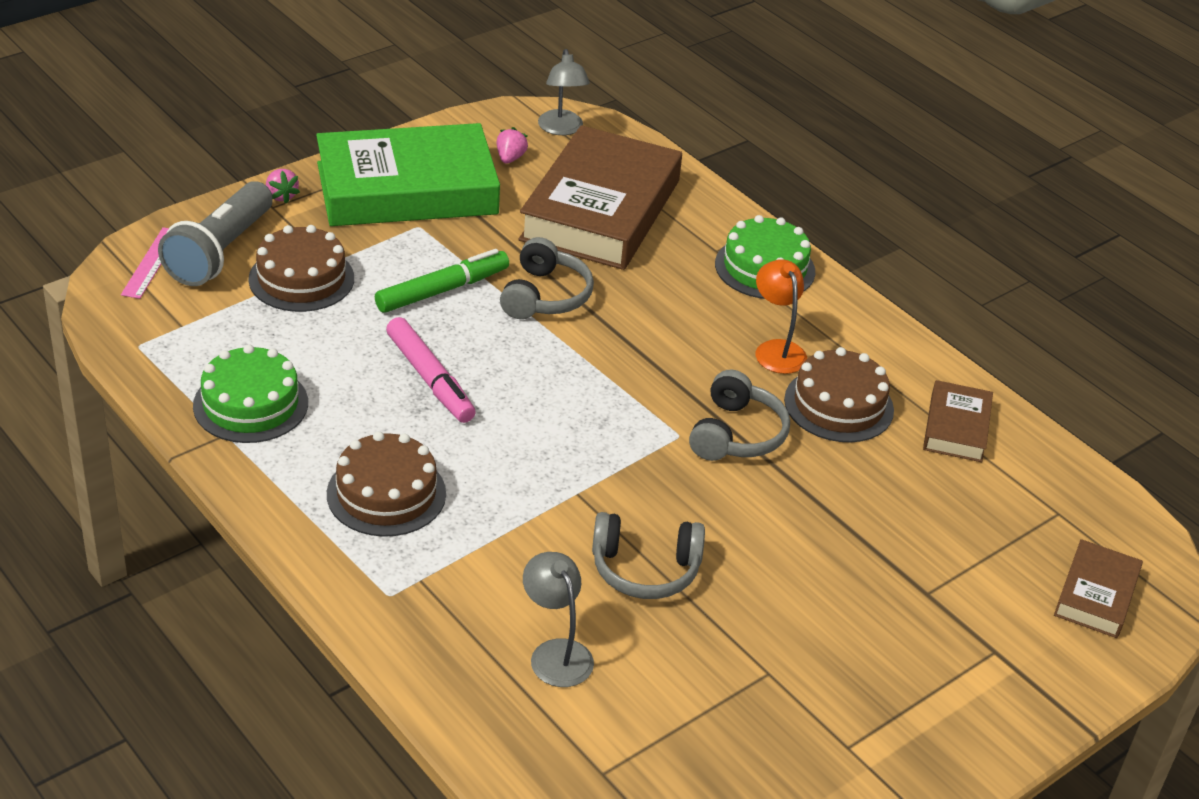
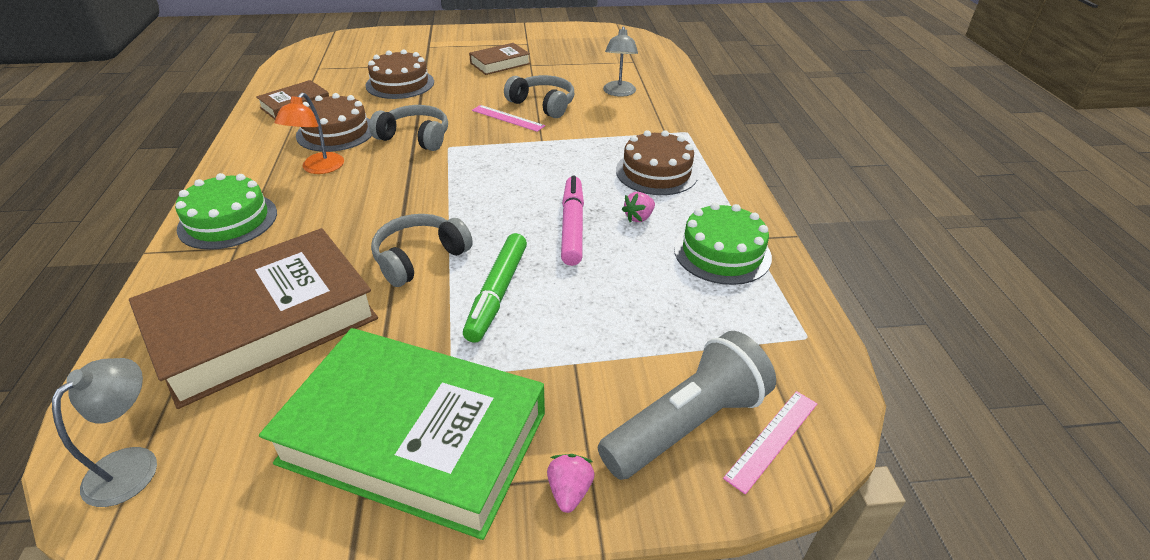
camera: 145 degrees left, 0 degrees up
brown cake [248,225,354,312] -> brown cake moved to [365,49,434,99]
green marker [375,249,509,313] -> green marker turned 75 degrees counterclockwise [463,233,527,343]
pink strawberry [497,127,528,164] -> pink strawberry moved to [622,192,655,222]
grey headphones [689,370,790,461] -> grey headphones turned 60 degrees clockwise [369,105,448,151]
brown book [1054,539,1143,638] -> brown book moved to [469,43,530,75]
none -> pink ruler [472,105,545,132]

